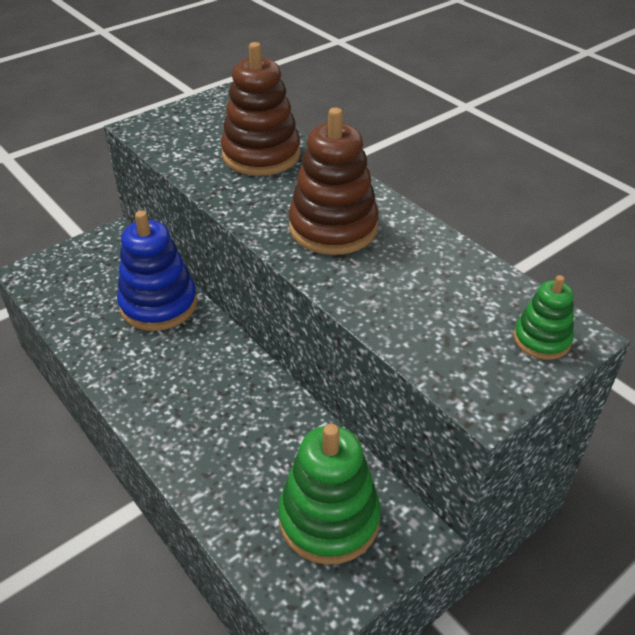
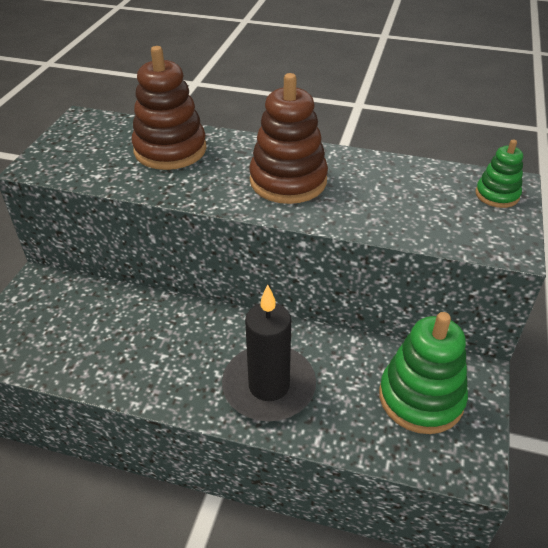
camera: 35 degrees left, 0 degrees up
blue stacking toy [117,211,198,331] -> none
none -> black candle [222,285,316,421]

